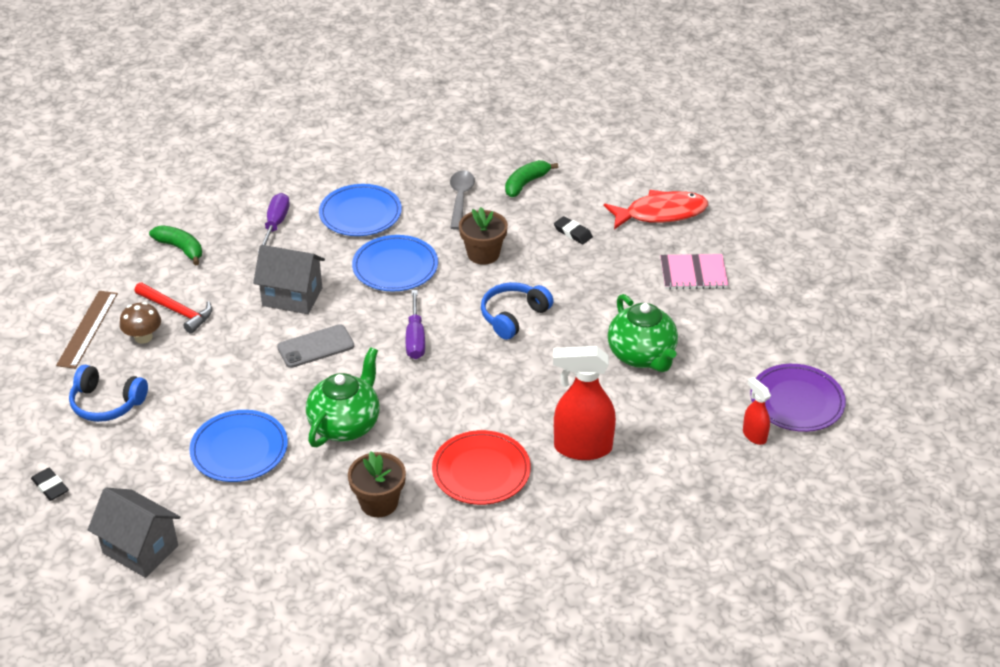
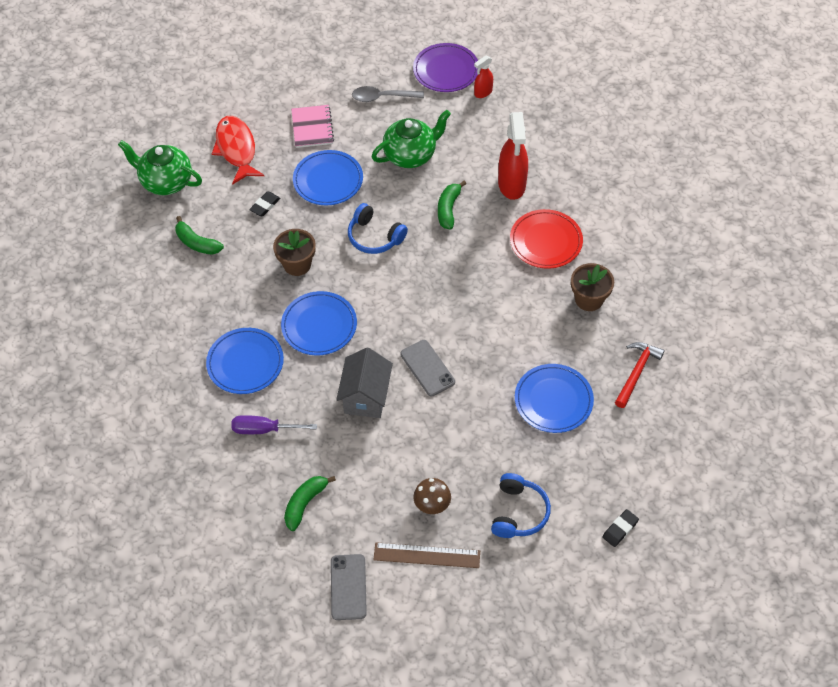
camera: 95 degrees left, 15 degrees up
grey house [88,488,180,578] -> none
red hammer [134,282,212,334] -> red hammer moved to [615,342,665,408]
green teapot [306,347,379,447] -> green teapot moved to [118,140,202,195]
purple screwdriver [406,290,425,359] -> none
grey spoon [450,170,475,230] -> grey spoon moved to [352,86,424,102]
none -> blue plate [293,150,363,205]
none -> grey phone [331,554,367,620]
none -> green banana [438,181,466,230]

